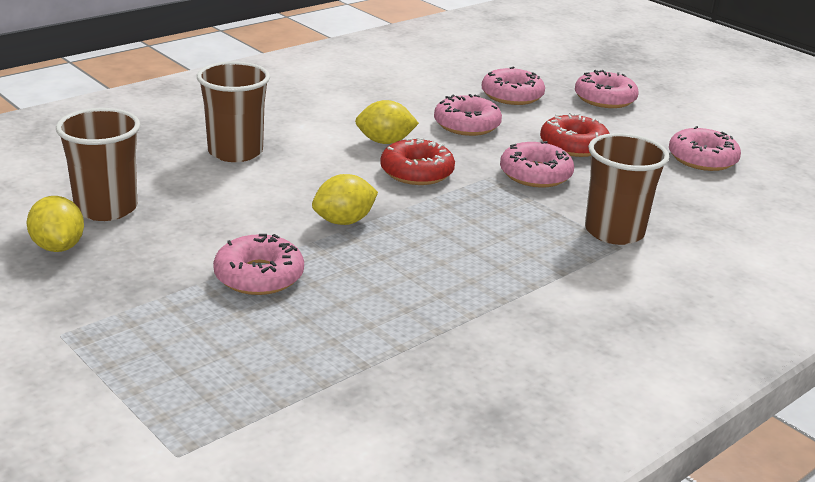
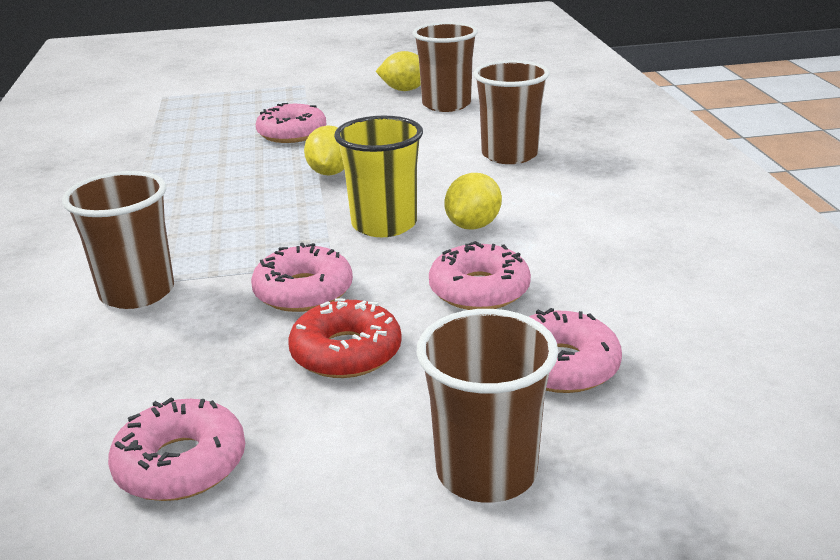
camera: 125 degrees right, 0 degrees up
red donut [380,137,455,185] -> yellow cup [334,116,423,237]
pink donut [575,70,639,108] -> brown cup [416,309,558,503]

